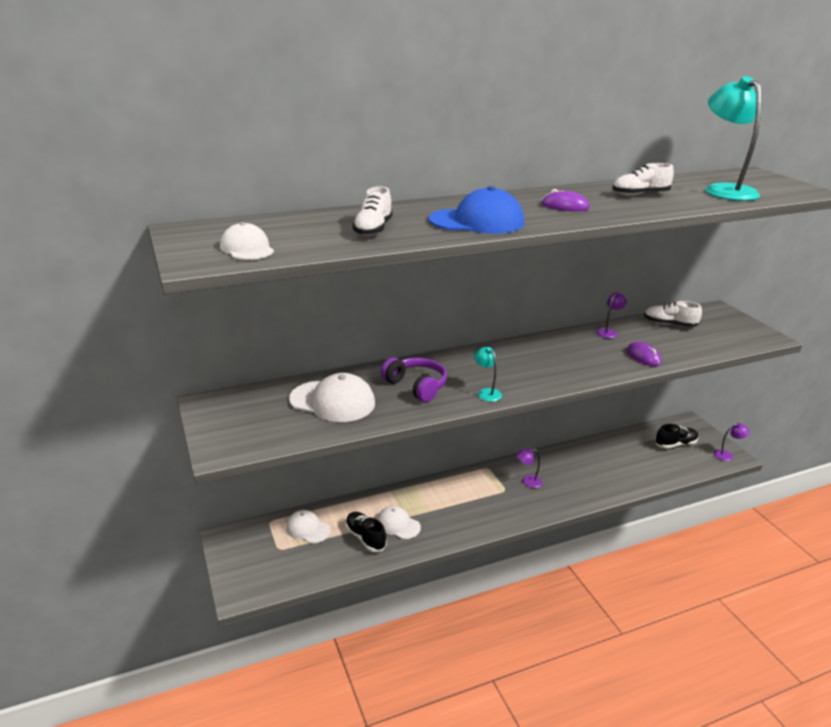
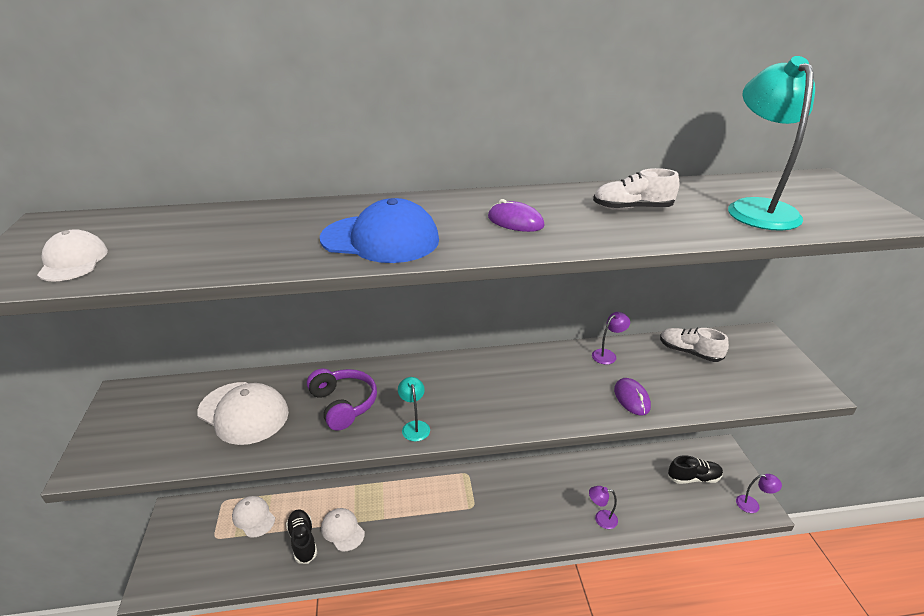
camera: 15 degrees right, 5 degrees up
white shoe [352,186,393,236] -> none
purple lamp [516,448,542,488] -> purple lamp moved to [589,486,618,529]

